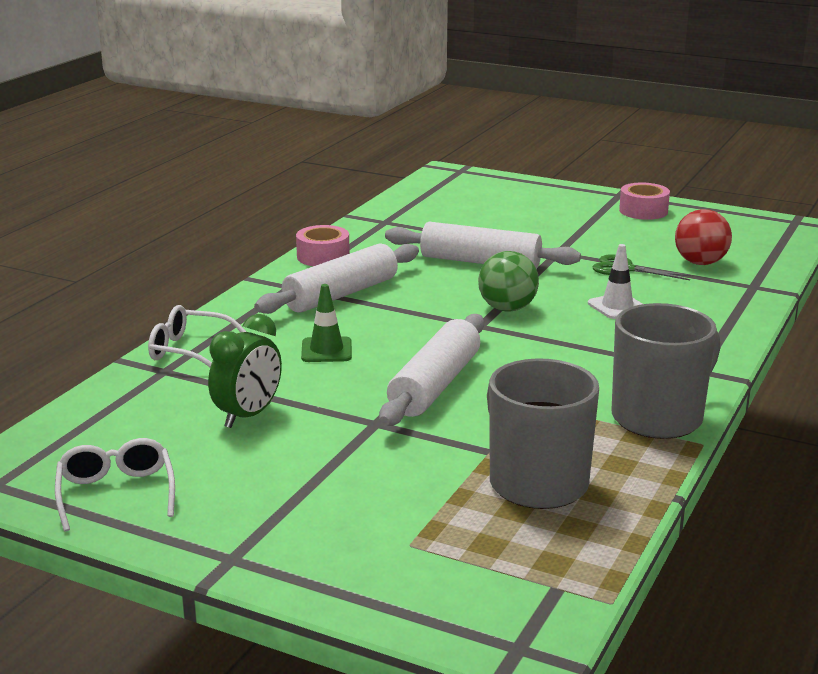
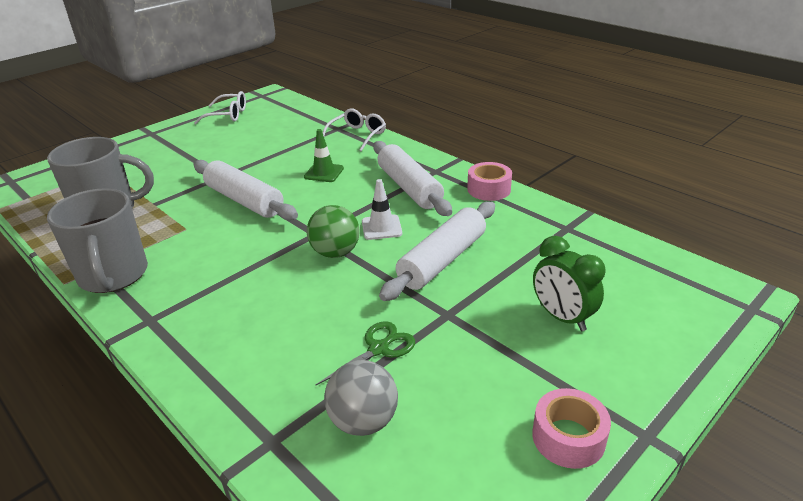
camera: 110 degrees right, 10 degrees up
green clock [208,314,282,428] -> green clock moved to [533,236,605,331]
white traffic cone [588,244,642,319] -> white traffic cone moved to [362,179,402,240]
red ball [675,209,732,265] -> grey ball [324,360,398,436]

